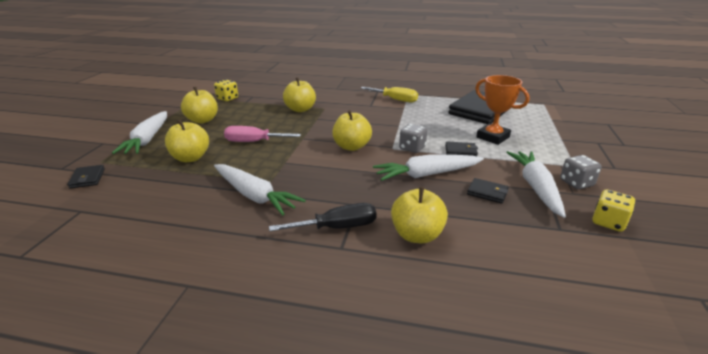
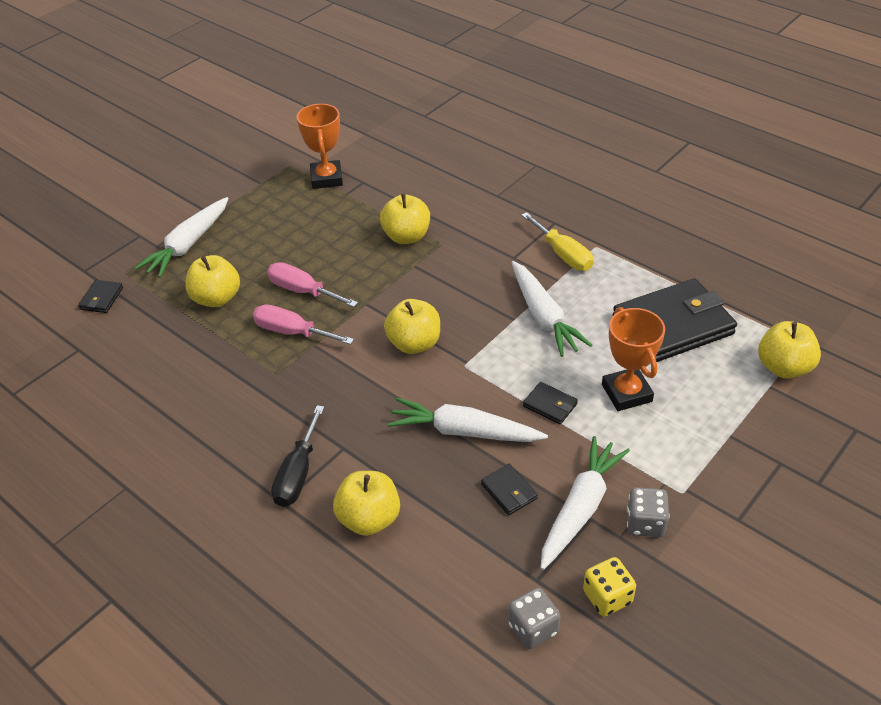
camera: 30 degrees right, 15 degrees up
yellow apple [181,87,218,124] -> yellow apple moved to [758,321,821,379]
yellow dice [214,79,238,101] -> orange trophy [297,104,343,189]
white carrot [214,164,306,215] -> white carrot moved to [511,261,592,357]
black screwdriver [269,203,376,231] -> black screwdriver turned 90 degrees clockwise [271,405,324,507]
grey dice [399,124,427,153] -> grey dice moved to [508,588,561,649]
none -> pink screwdriver [253,305,354,345]

